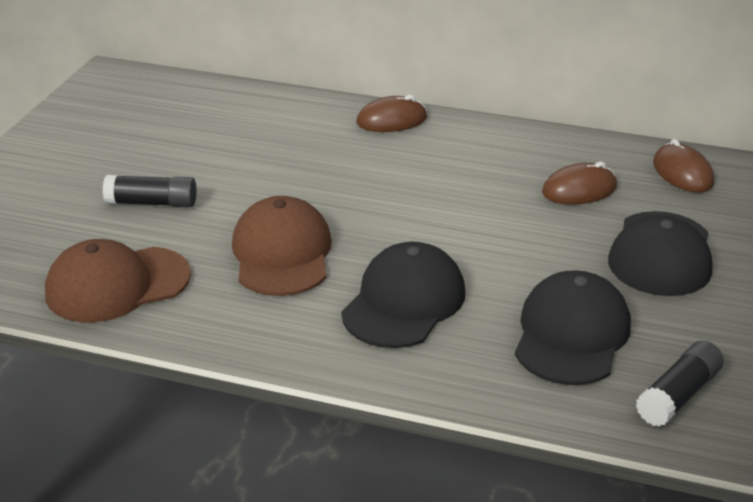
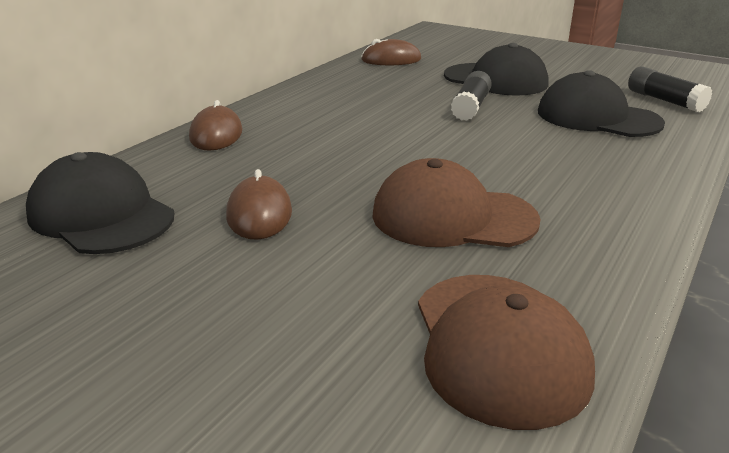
camera: 75 degrees left, 5 degrees down
black glue stick [103,175,197,207] -> black glue stick moved to [451,71,492,121]
black cap [341,242,465,348] -> black cap moved to [26,152,175,254]
brown mouse [542,162,617,205] -> brown mouse moved to [226,169,292,240]

